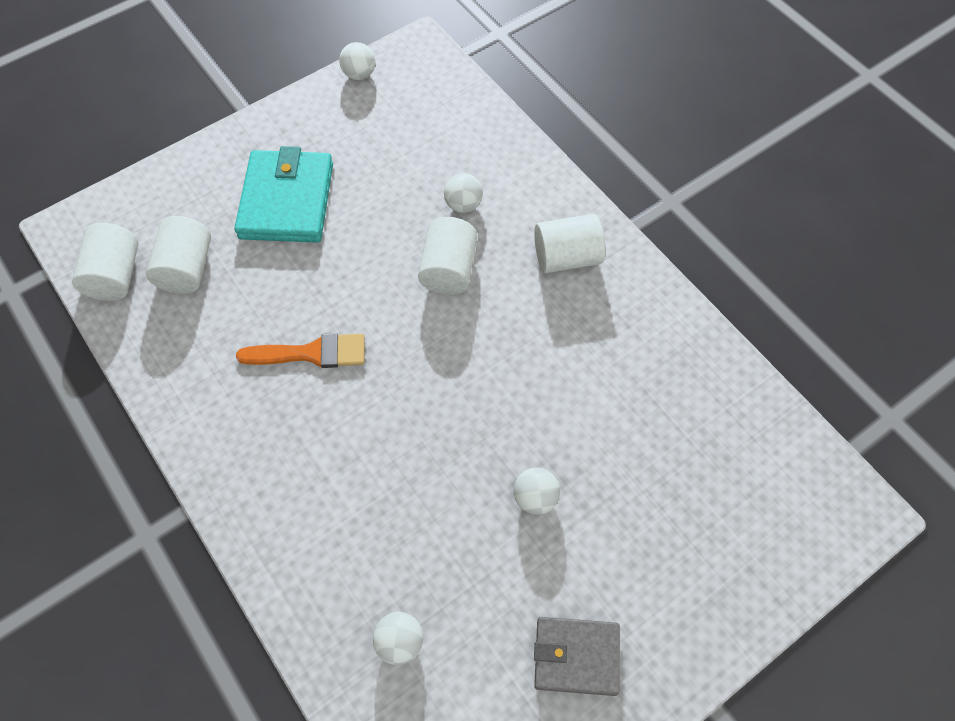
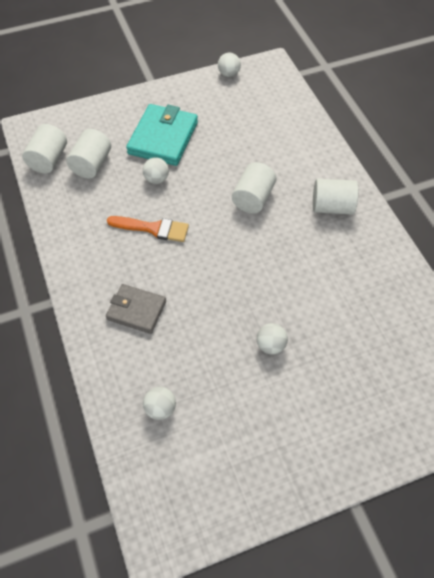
camera: 15 degrees right, 5 degrees down
white ball [444,173,483,213] -> white ball moved to [143,157,169,184]
grey wallet [534,617,620,696] -> grey wallet moved to [106,284,166,334]

